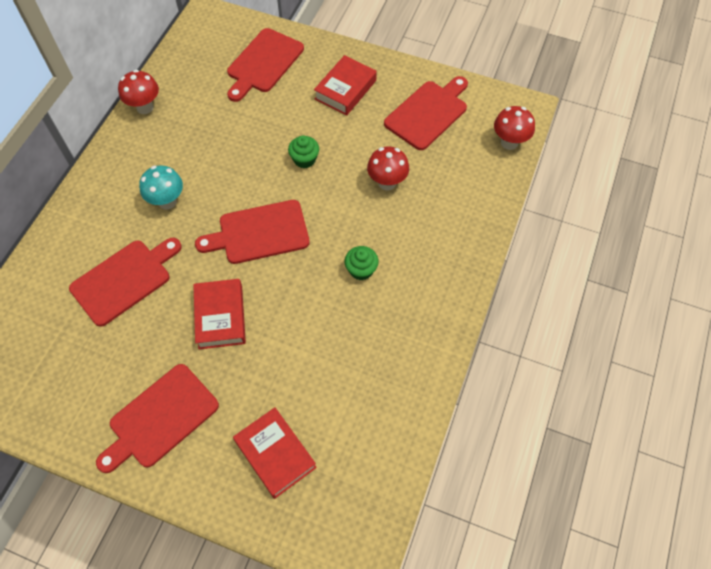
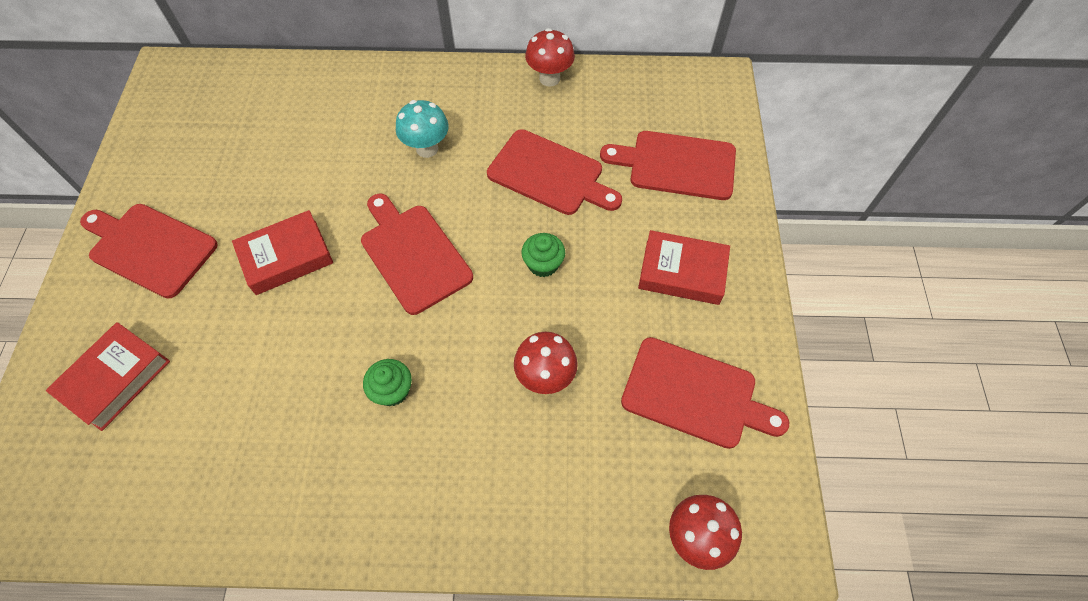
camera: 70 degrees right, 0 degrees up
red cutting board [69,238,182,327] -> red cutting board moved to [487,129,622,215]

